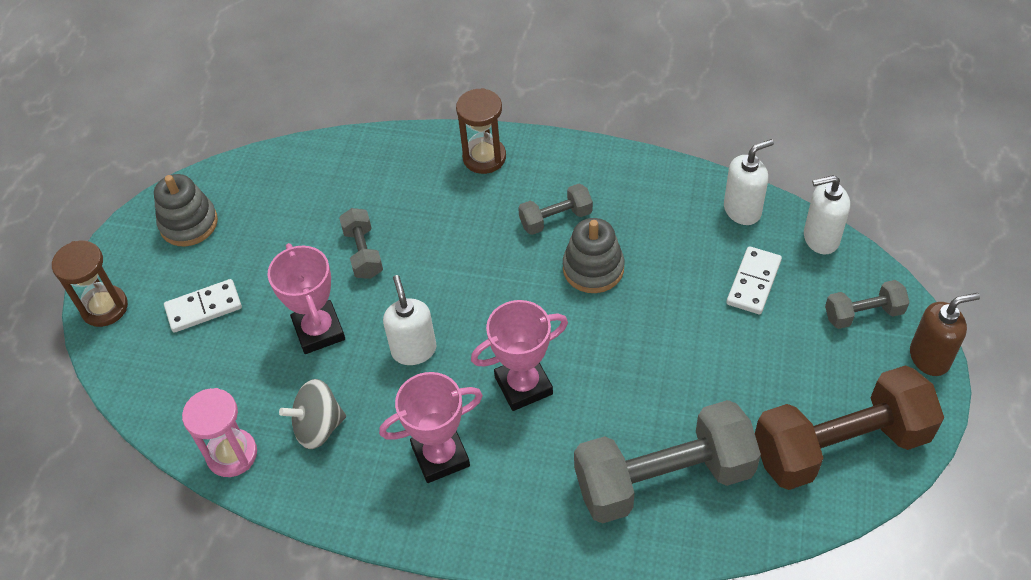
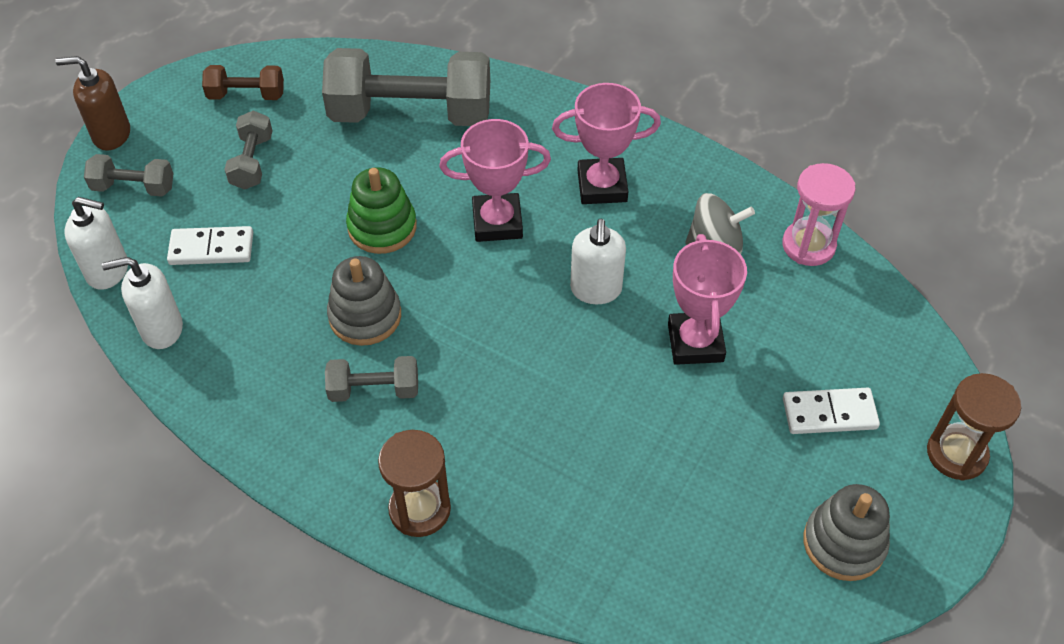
camera: 165 degrees left, 0 degrees up
grey dumbbell [339,208,383,279] -> grey dumbbell moved to [224,111,272,190]
white domino [726,246,782,314] -> white domino turned 45 degrees clockwise [167,226,253,265]
brown dumbbell [755,365,944,490] -> brown dumbbell [202,65,284,100], size x0.48
none -> green stacking toy [346,167,417,254]

